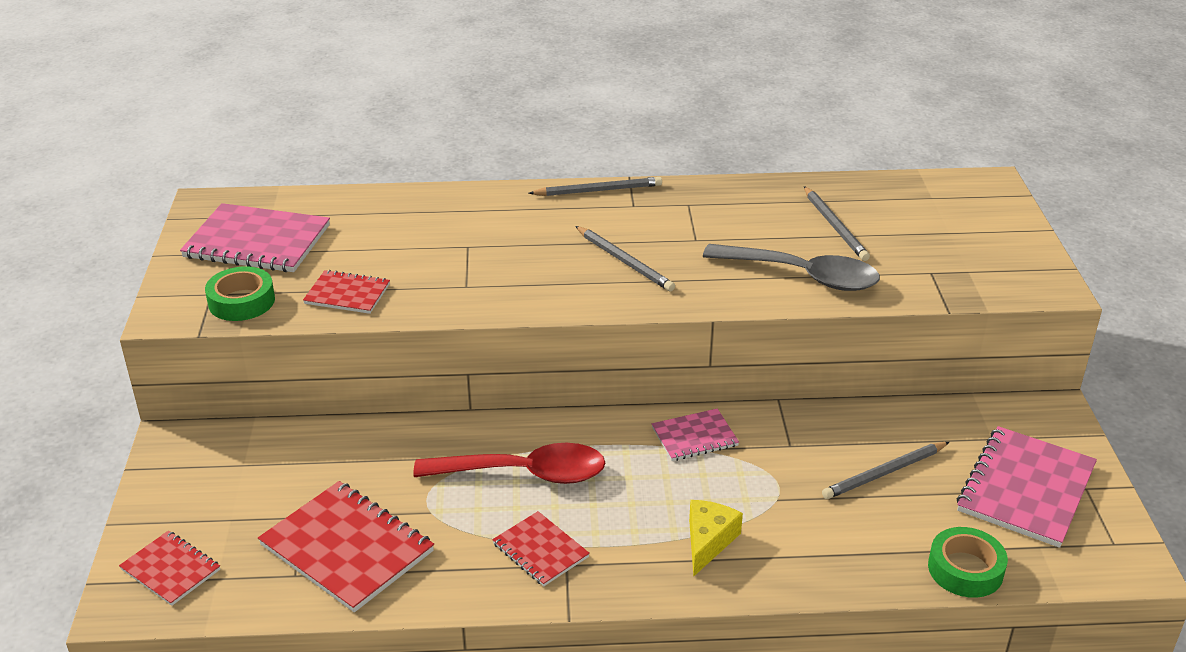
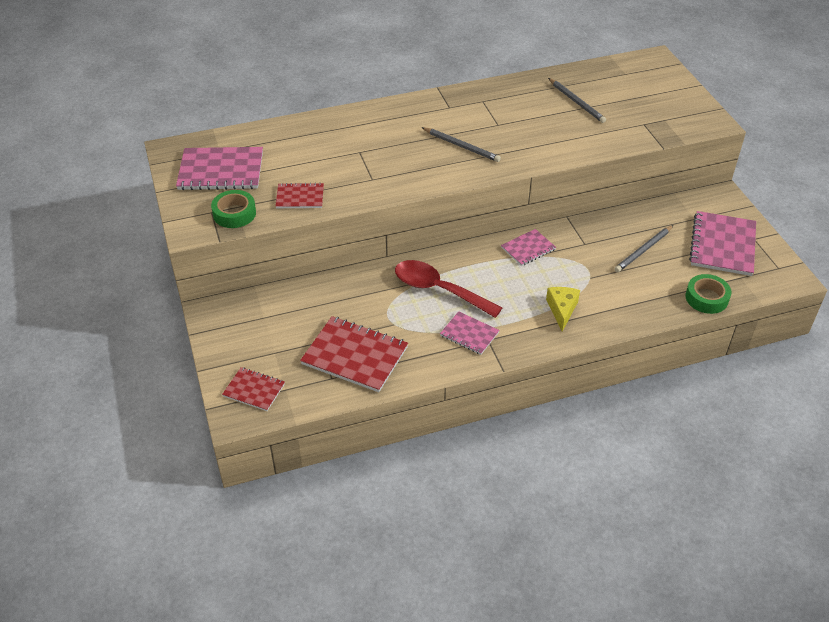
camera: 15 degrees left, 10 degrees up
red spoon [413,443,605,484] -> red spoon turned 135 degrees counterclockwise [395,260,502,318]
red notebook [492,511,590,586] -> pink notebook [440,311,500,355]
grey pencil [529,177,662,196] -> none
grey spoon [703,244,880,291] -> none

